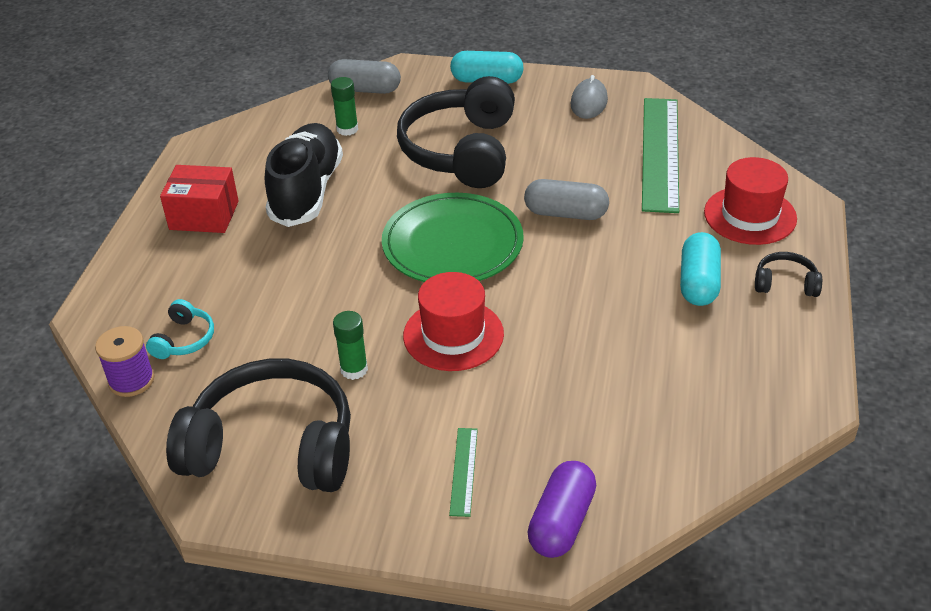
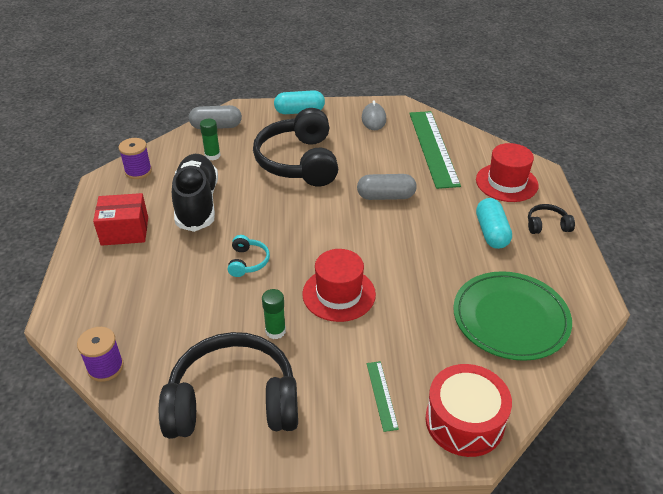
camera: 15 degrees left, 0 degrees up
turquoise headphones [146,299,214,359] -> turquoise headphones moved to [228,235,270,277]
green plate [382,193,524,282] -> green plate moved to [453,271,572,361]
purple capsule [527,461,596,558] -> red drum [426,364,512,457]
none -> purple spool [118,138,152,179]

